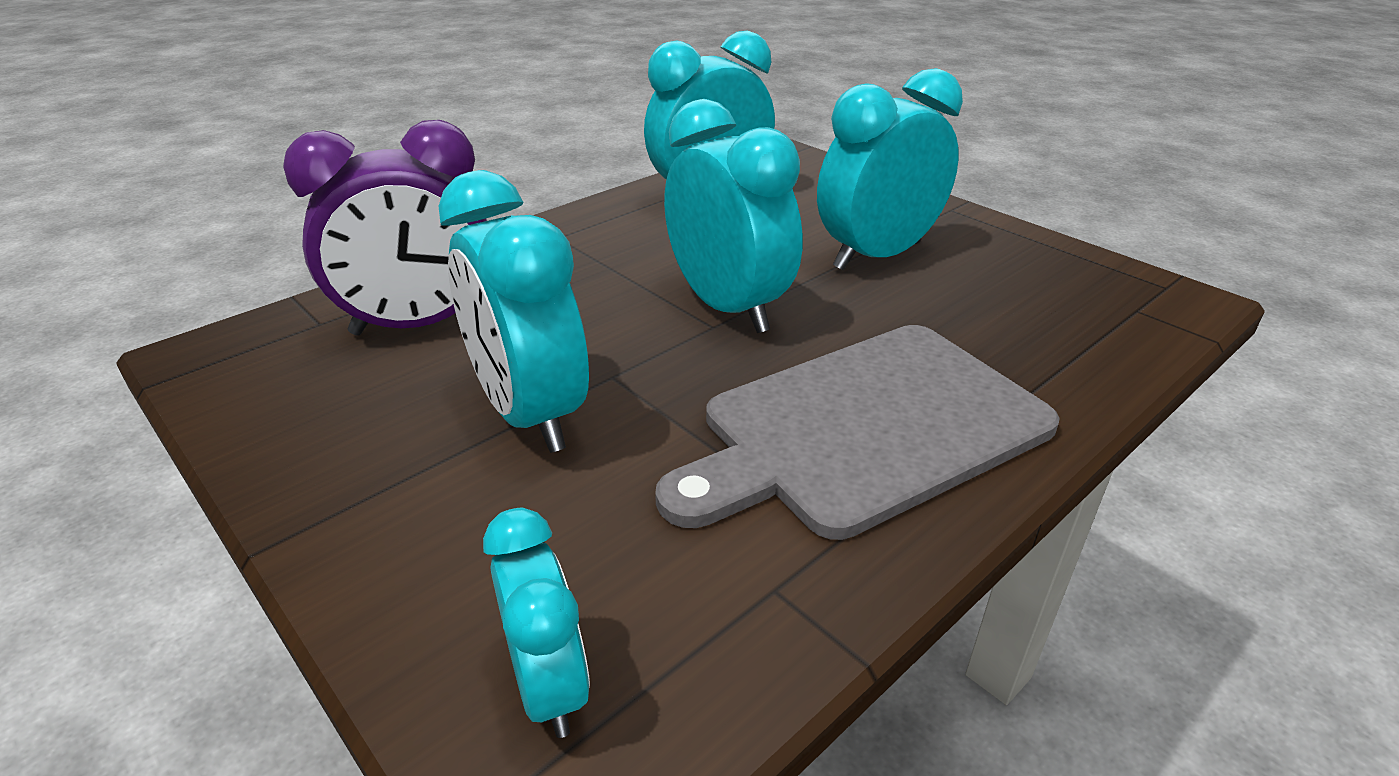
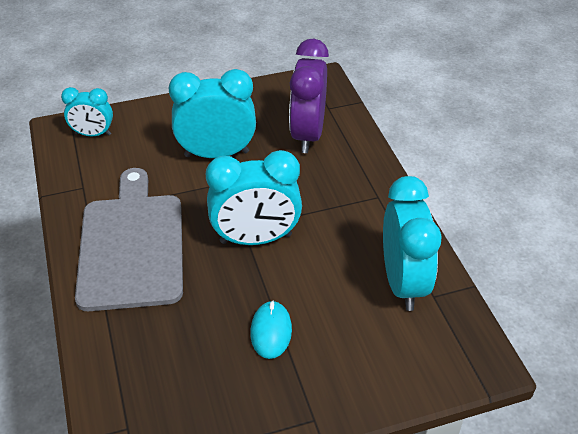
camera: 115 degrees right, 10 degrees up
turquoise clock [817,68,963,270] -> turquoise mouse [250,301,292,359]

